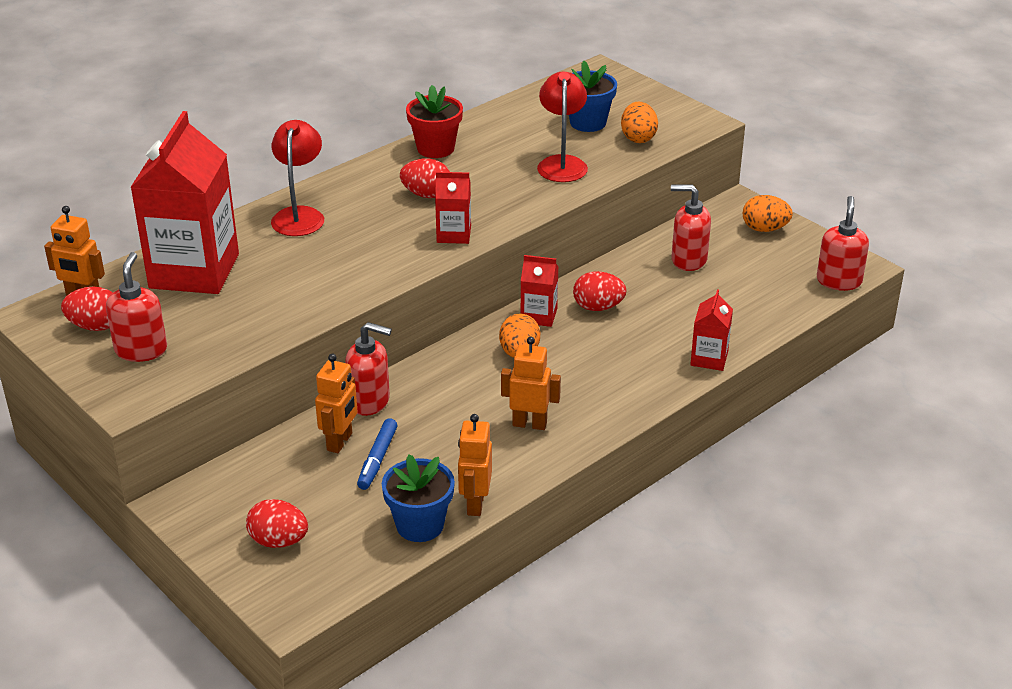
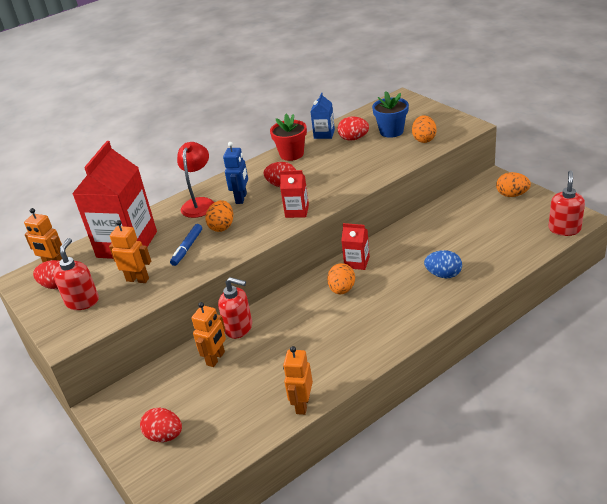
camera: 10 degrees right, 0 degrees up
blue marker [357,418,398,490] -> blue marker moved to [170,224,202,266]
blue flower pot [382,454,455,542] -> none
orange robot [501,336,561,430] -> orange robot moved to [109,220,151,283]
red lamp [537,71,588,182] -> none
red egg [573,271,627,311] -> red egg moved to [338,116,369,141]
red soap dispenser [671,185,711,271] -> none
red carton [690,289,733,371] -> none
none -> orange egg [205,200,233,232]
none -> blue robot [223,142,248,204]
none -> blue carton [311,93,335,139]
none -> blue egg [424,250,462,278]

